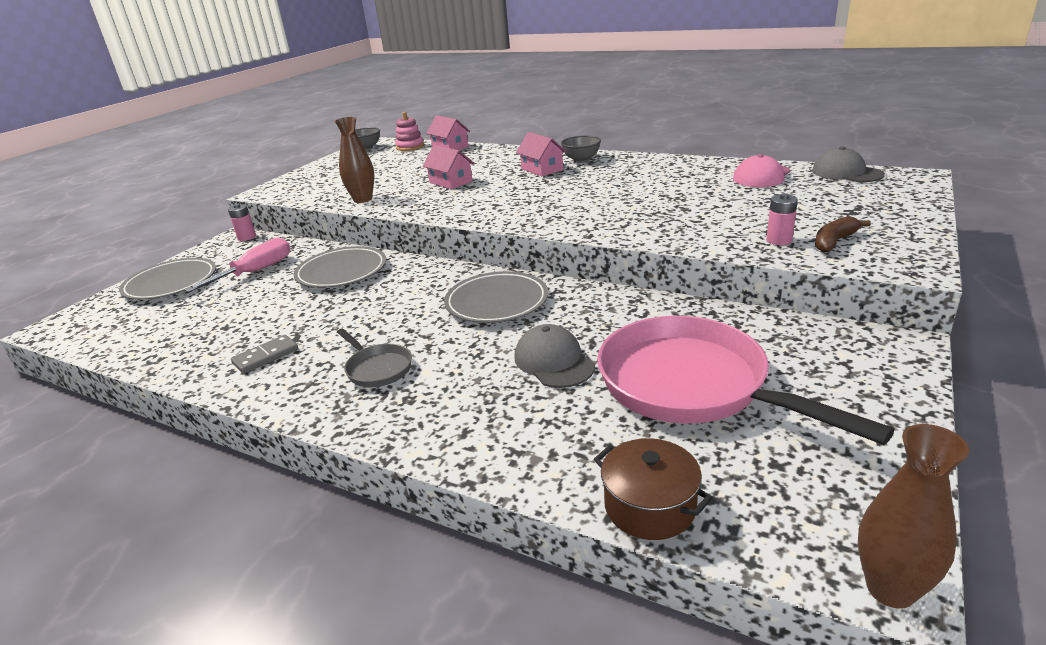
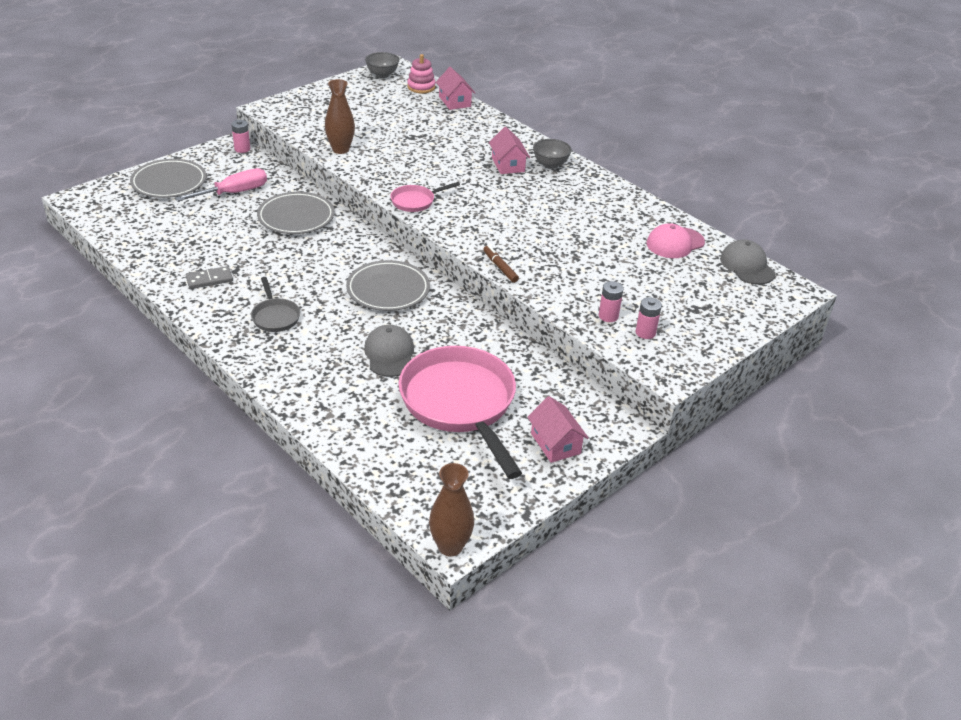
camera: 15 degrees right, 10 degrees up
pink house [423,145,474,189] -> pink house moved to [527,396,589,463]
brown pot [594,438,713,540] -> none
brown banana [815,216,871,253] -> pink battery [636,297,662,339]
none -> pink pan [390,182,460,212]
none -> brown marker [483,245,519,283]

